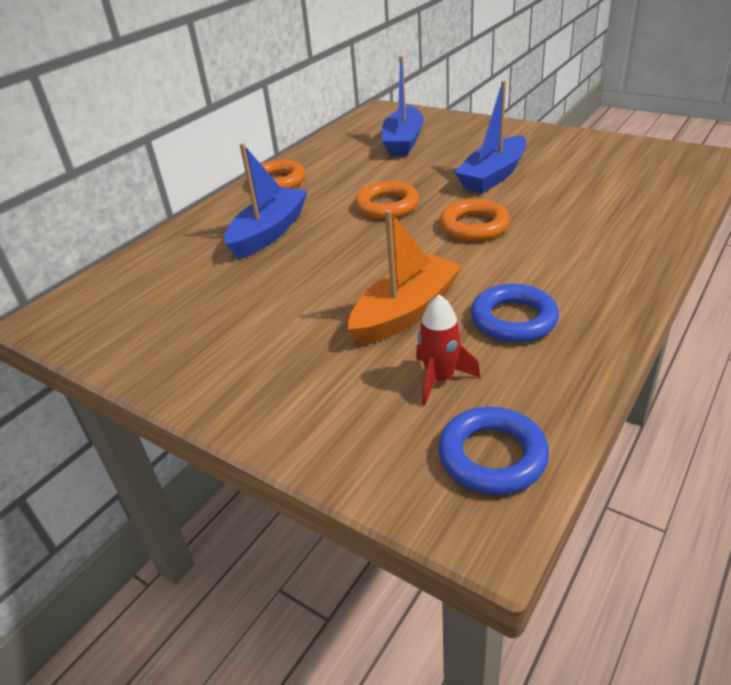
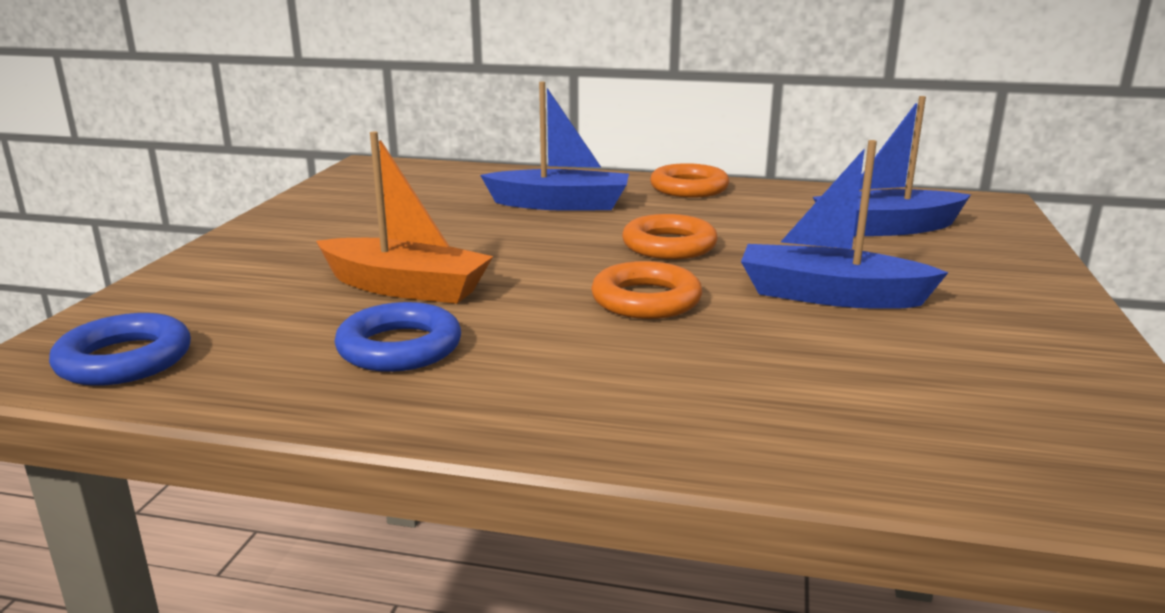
camera: 65 degrees right, 15 degrees down
red rocket [416,294,480,405] -> none

